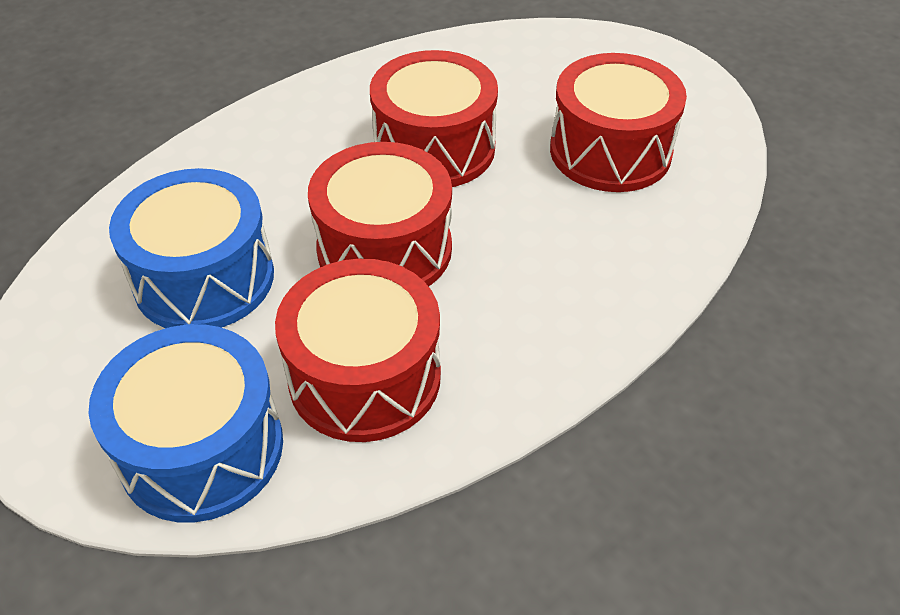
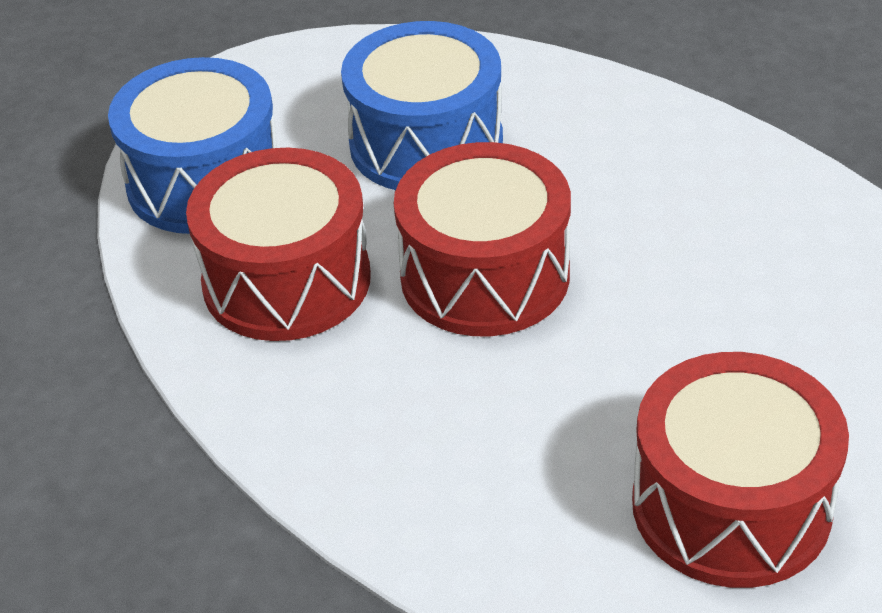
camera: 90 degrees right, 5 degrees down
red drum [370,50,498,187] -> none

